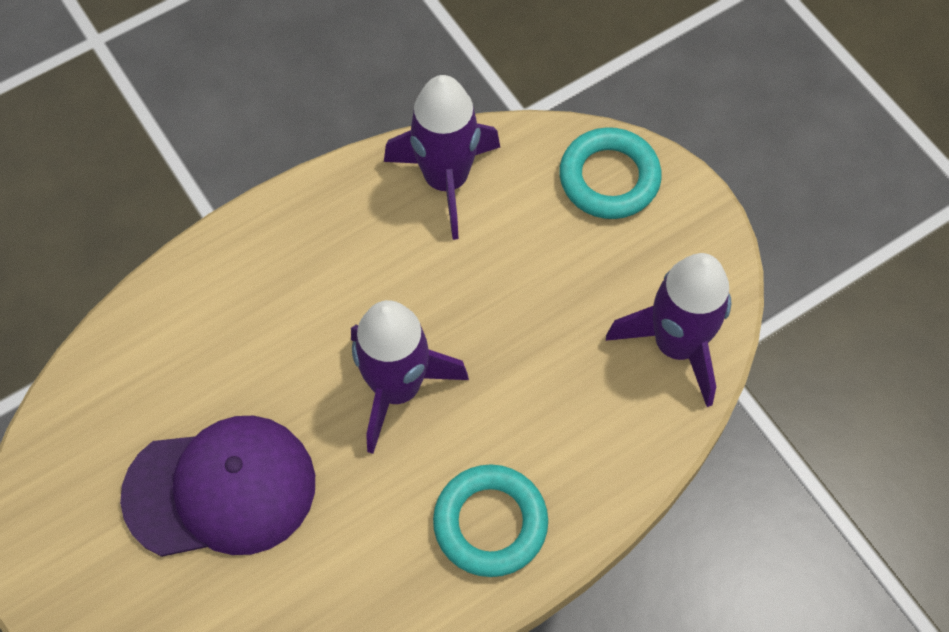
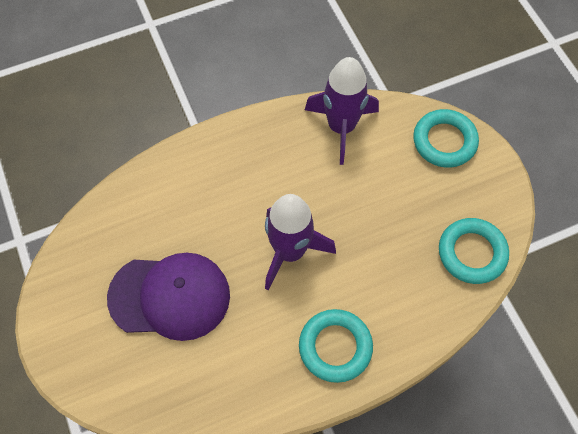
camera: 10 degrees right, 0 degrees up
purple rocket [606,253,731,407] -> turquoise ring [439,218,509,284]

